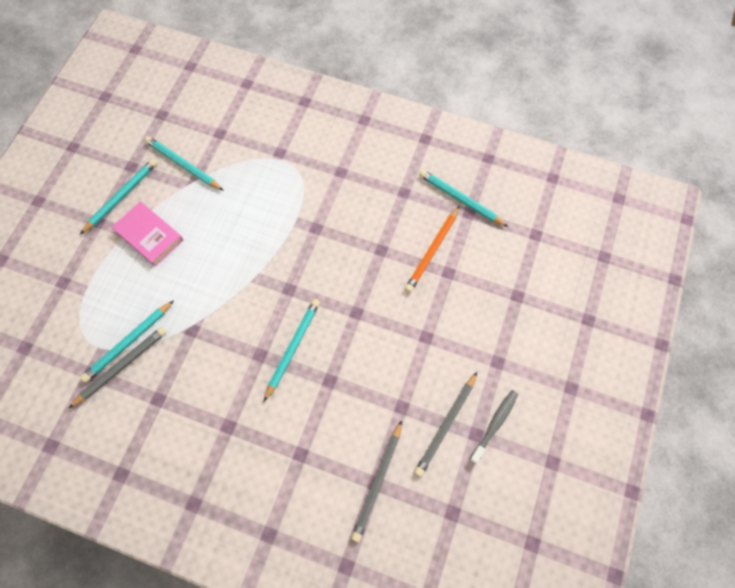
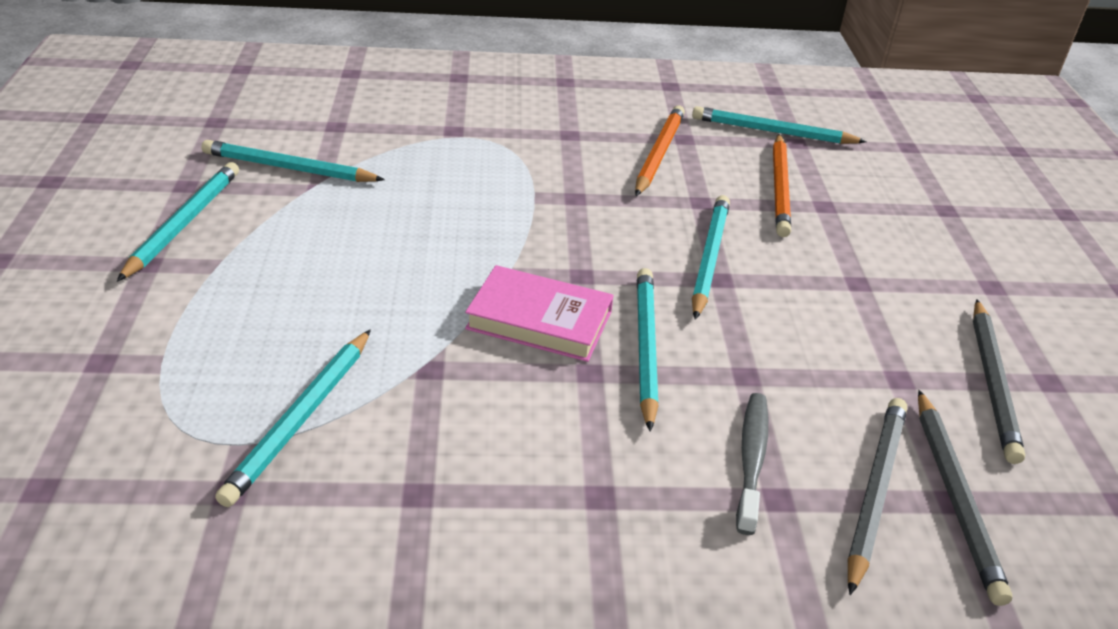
camera: 25 degrees left, 30 degrees down
grey pencil [68,327,167,409] -> grey pencil moved to [847,398,907,595]
pink book [112,202,183,267] -> pink book moved to [465,265,614,362]
grey toothbrush [469,390,518,464] -> grey toothbrush moved to [736,393,768,535]
none -> orange pencil [635,105,685,196]
none -> turquoise pencil [692,195,730,320]

